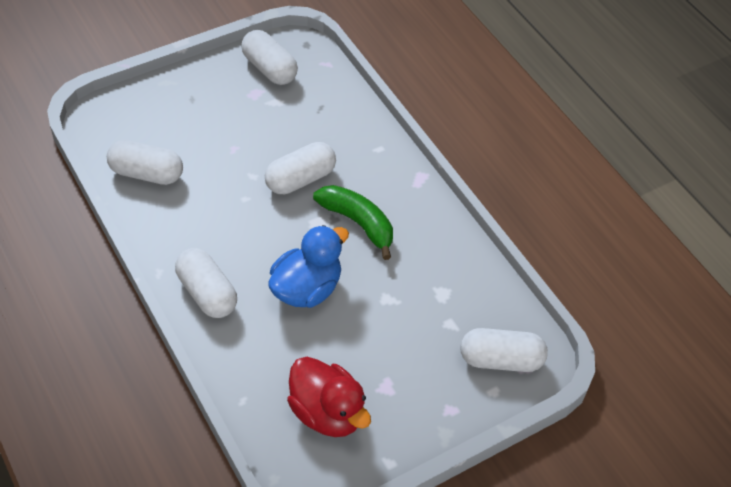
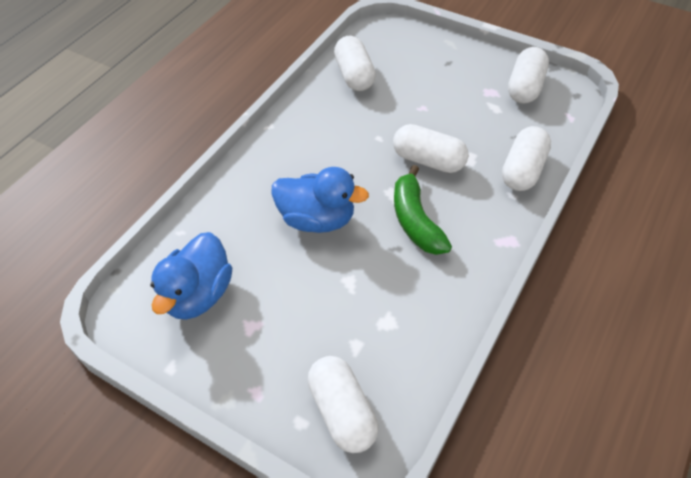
camera: 65 degrees right, 0 degrees up
white capsule [175,248,237,318] -> white capsule moved to [502,126,551,191]
red duck [287,357,371,437] -> blue duck [150,232,232,320]
green banana [313,185,393,260] -> green banana turned 150 degrees clockwise [394,165,452,255]

